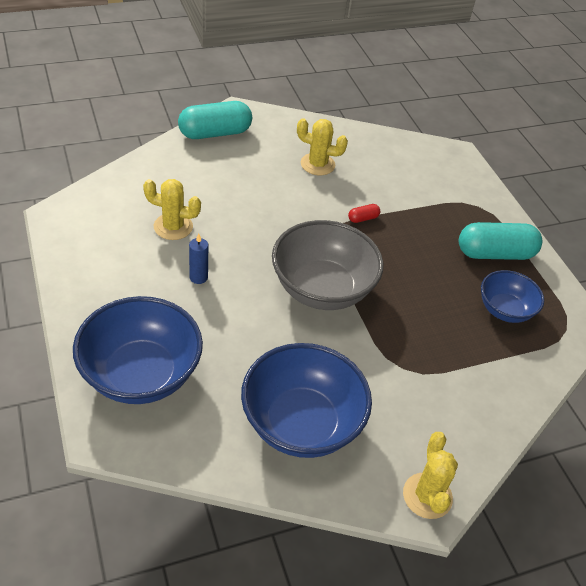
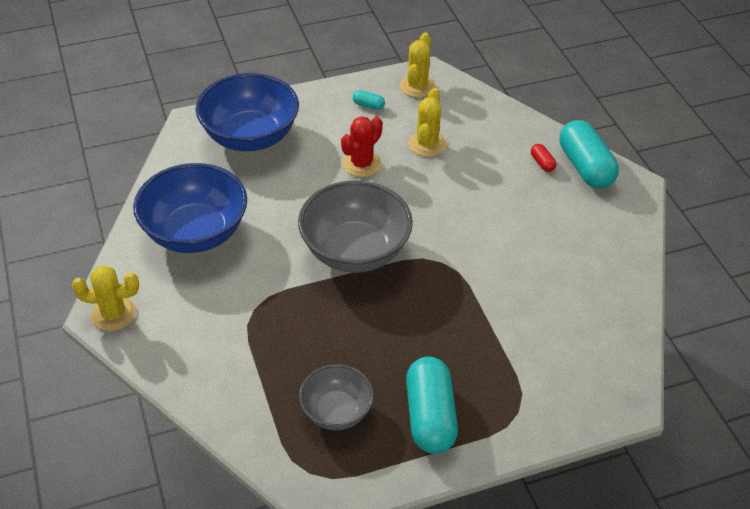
camera: 95 degrees right, 0 degrees up
blue candle [189,234,208,284] -> red cactus [341,116,383,177]
yellow cactus [297,118,348,175] -> yellow cactus moved to [400,32,436,98]
red capsule [348,204,380,223] -> red capsule moved to [531,144,556,172]
blue bowl [481,270,544,323] -> grey bowl [299,364,374,430]
none -> turquoise capsule [353,90,385,110]

